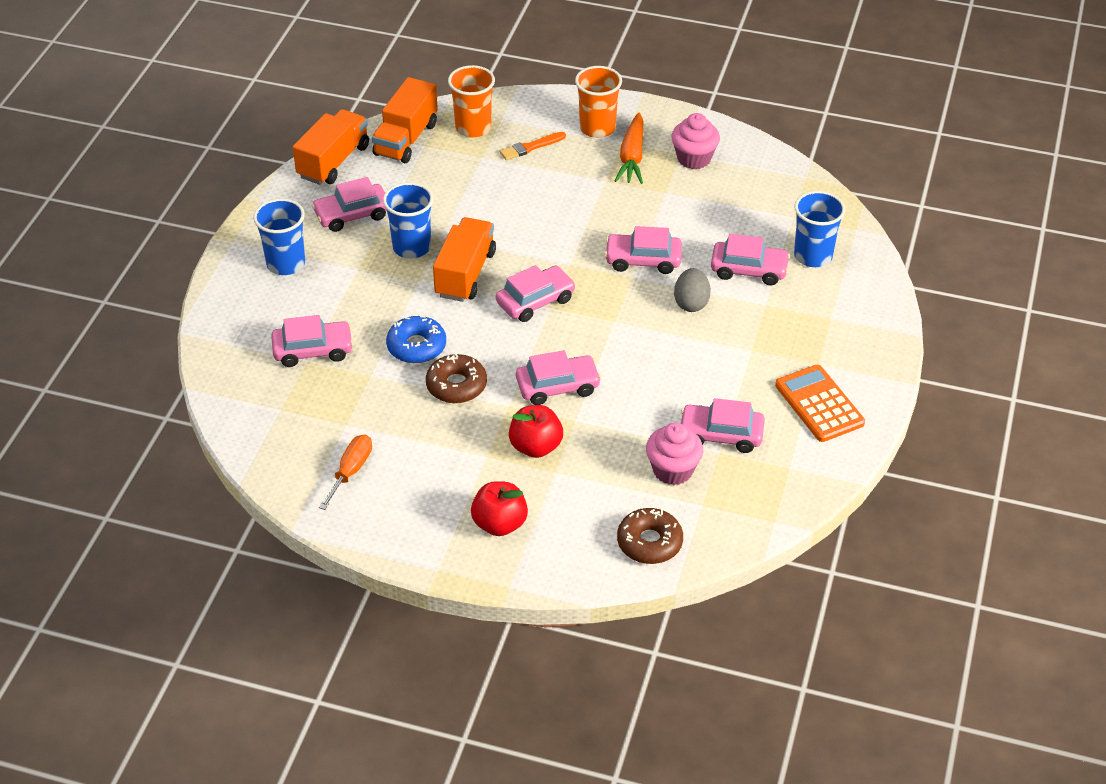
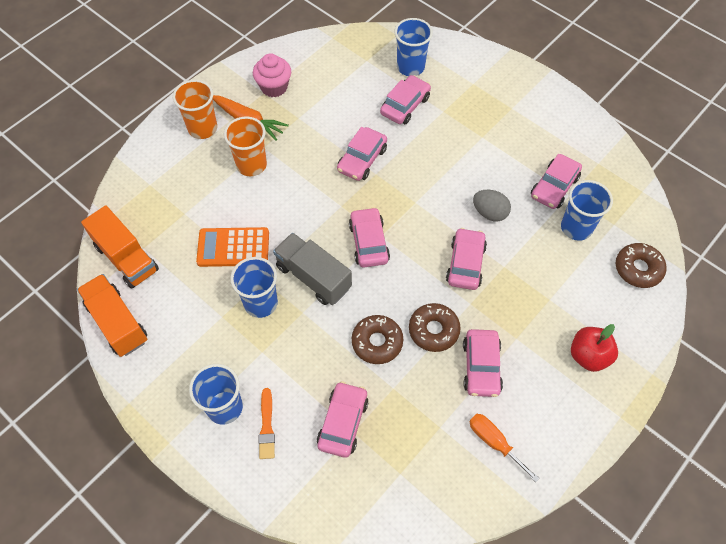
camera: 65 degrees left, 15 degrees up
pink car [312,177,387,232] -> pink car moved to [463,329,503,397]
blue donut [386,316,446,363] -> brown donut [352,315,403,364]
orange truck [433,217,496,302] -> grey truck [273,233,352,305]
orange cup [448,65,495,138] -> orange cup moved to [224,116,267,176]
orange brush [500,132,566,160] -> orange brush moved to [259,388,275,459]
red apple [509,405,563,458] -> none
pink cupcake [646,423,703,485] -> blue cup [561,180,613,241]
grey egg [674,268,711,312] -> grey egg moved to [473,190,511,221]
orange calculator [775,365,865,442] -> orange calculator moved to [196,227,269,267]

